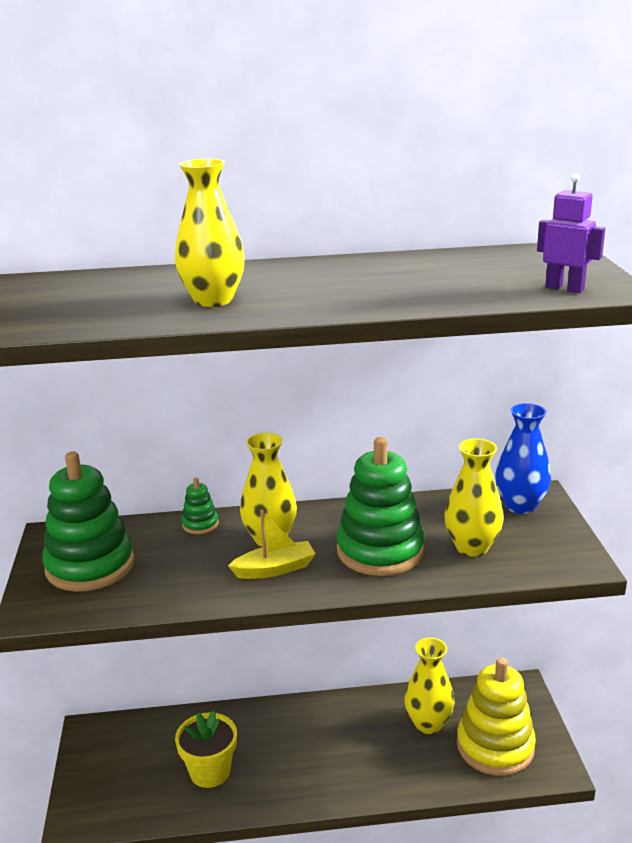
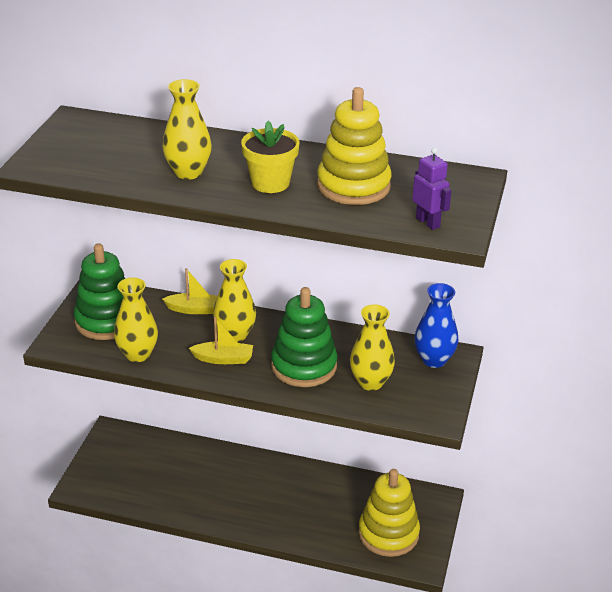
camera: 20 degrees right, 10 degrees up
yellow flower pot [175,711,237,788] -> yellow flower pot moved to [241,121,300,193]
green stacking toy [181,478,219,534] -> yellow boat [162,268,217,314]
yellow vase [404,638,455,734] -> yellow vase moved to [114,278,158,362]
none -> yellow stacking toy [317,87,391,205]

